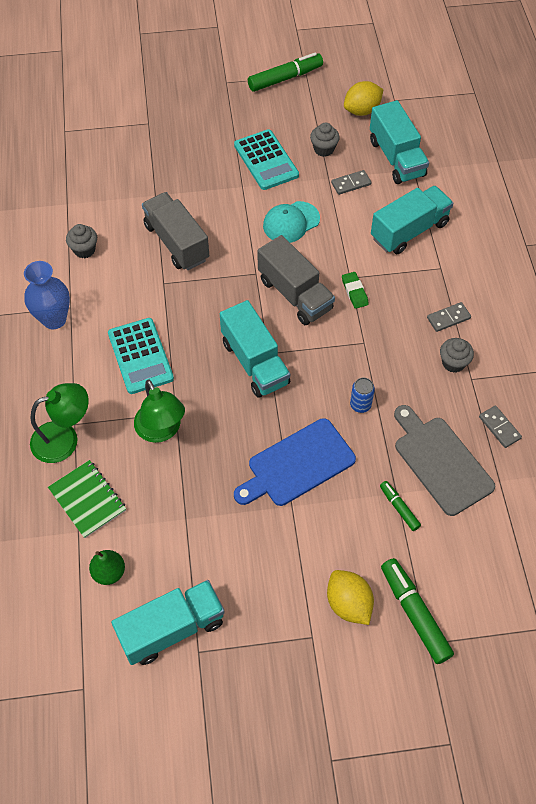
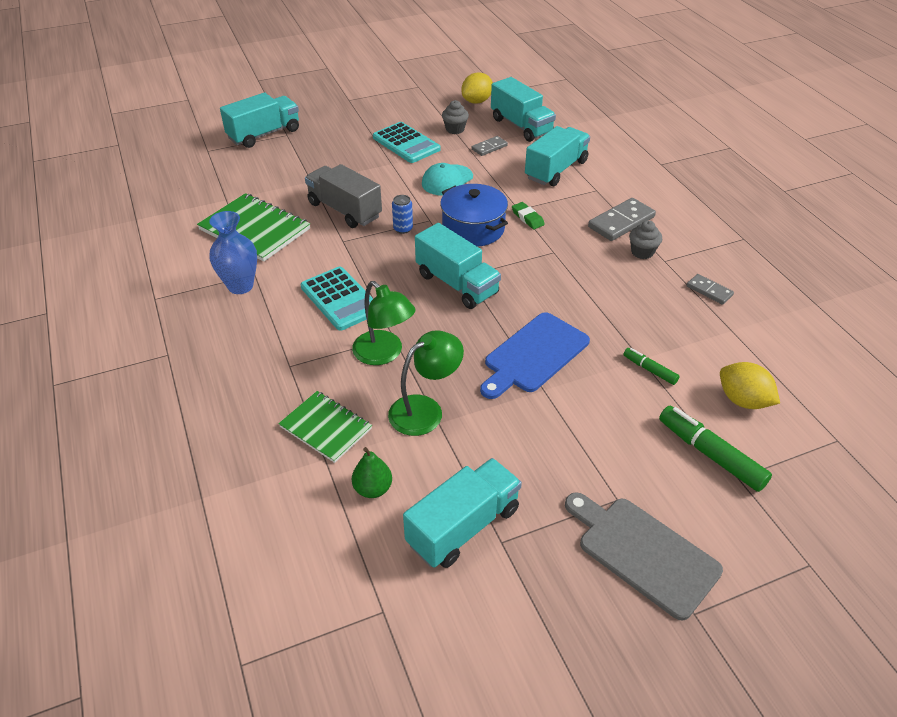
camera: 15 degrees left, 15 degrees down
green lamp [30,383,89,463] -> green lamp moved to [388,330,464,436]
grey cupcake [66,224,97,258] -> green notebook [197,193,310,262]
green marker [248,52,323,92] -> none
grey truck [257,235,335,325] -> blue pot [440,184,508,247]
yellow lemon [327,570,374,625] -> yellow lemon moved to [720,362,780,409]
blue can [350,378,375,413] -> blue can moved to [392,195,413,234]
grey cutting board [394,405,495,516] -> grey cutting board moved to [565,492,723,621]
grey domino [427,302,471,332] -> grey domino [588,198,656,241], size x1.72
none -> turquoise truck [220,92,299,148]

